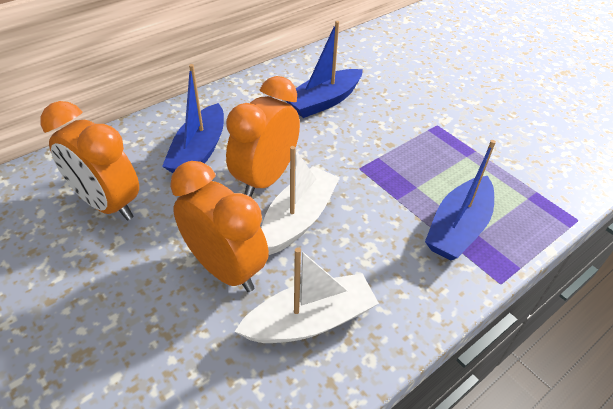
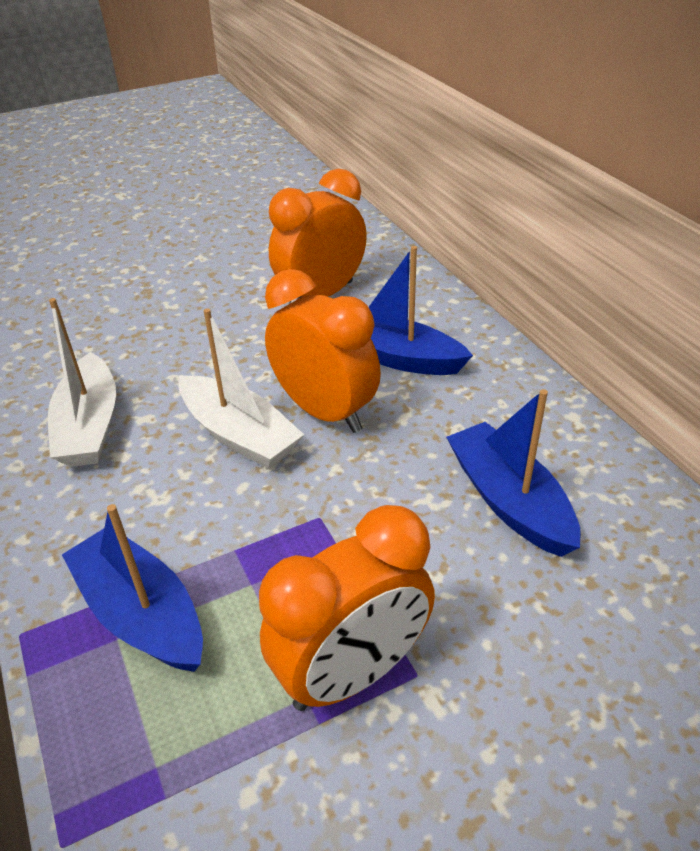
camera: 105 degrees right, 5 degrees down
orange clock [170,161,269,292] -> orange clock moved to [259,505,435,711]

